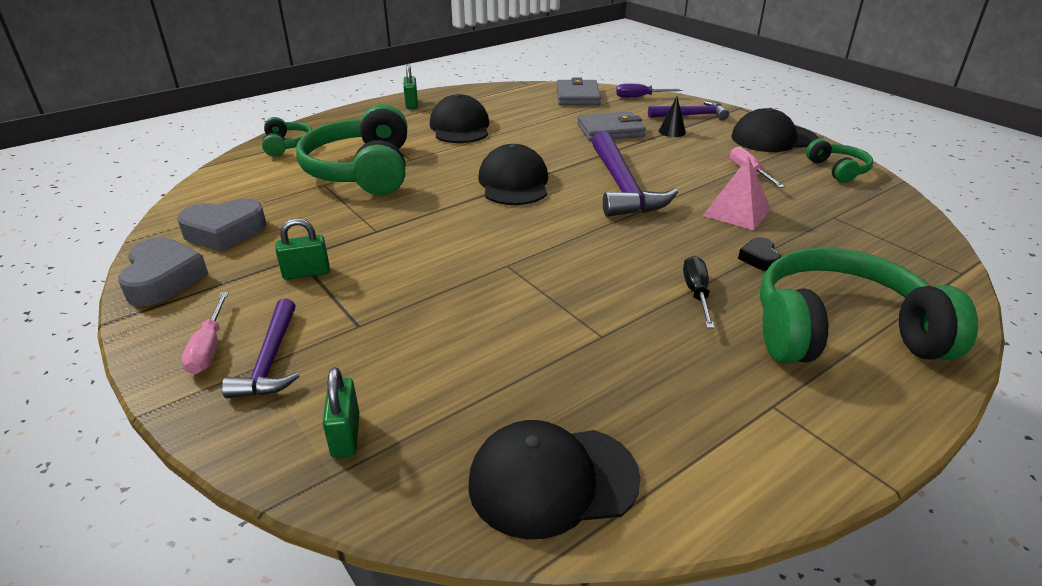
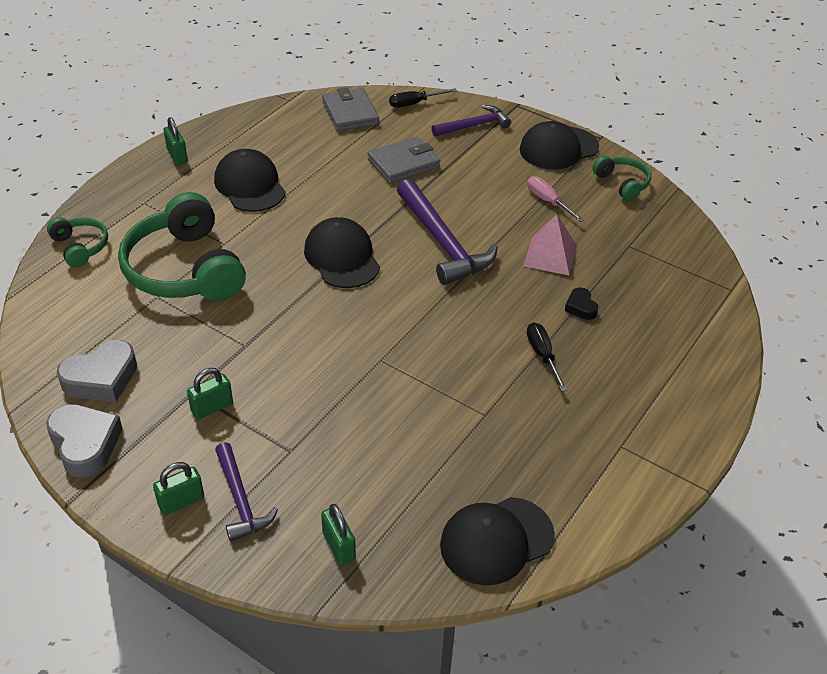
camera: 20 degrees left, 10 degrees up
pink screwdriver [182,292,229,374] -> green padlock [153,462,204,515]
purple screwdriver [616,83,683,98] -> black screwdriver [389,88,457,108]
black cone [659,97,686,137] -> none
green headphones [760,248,978,363] -> none

